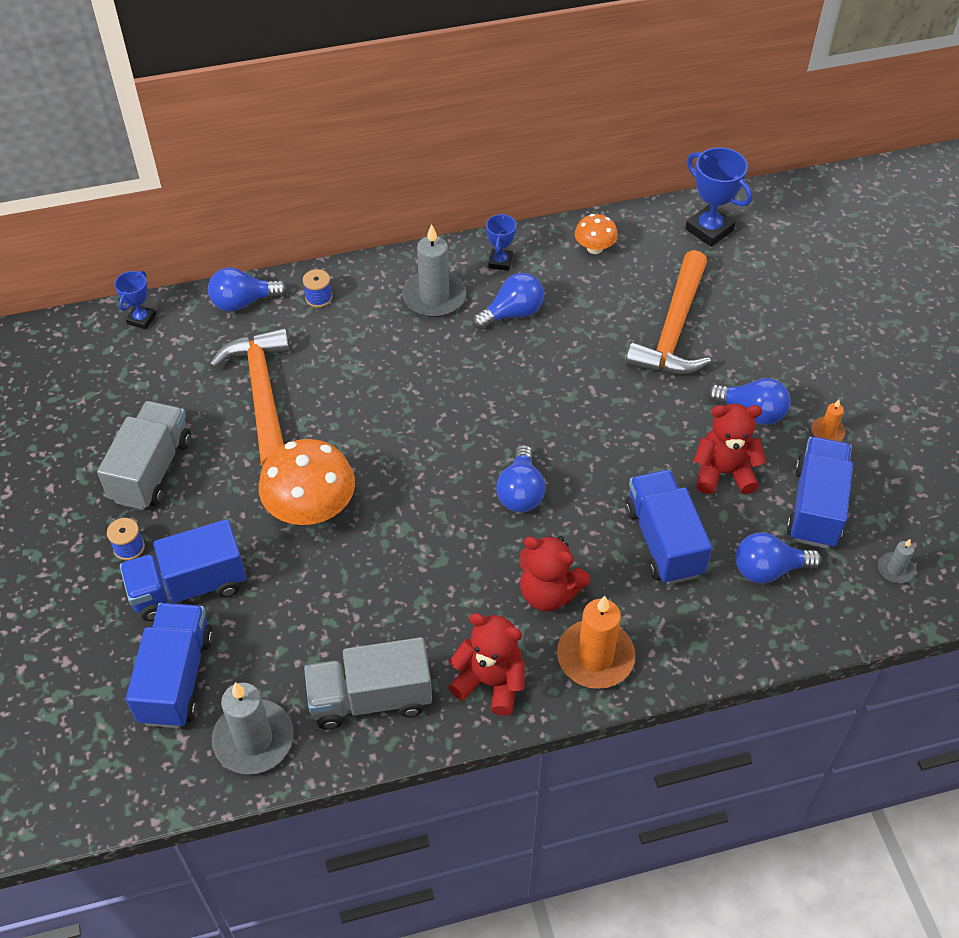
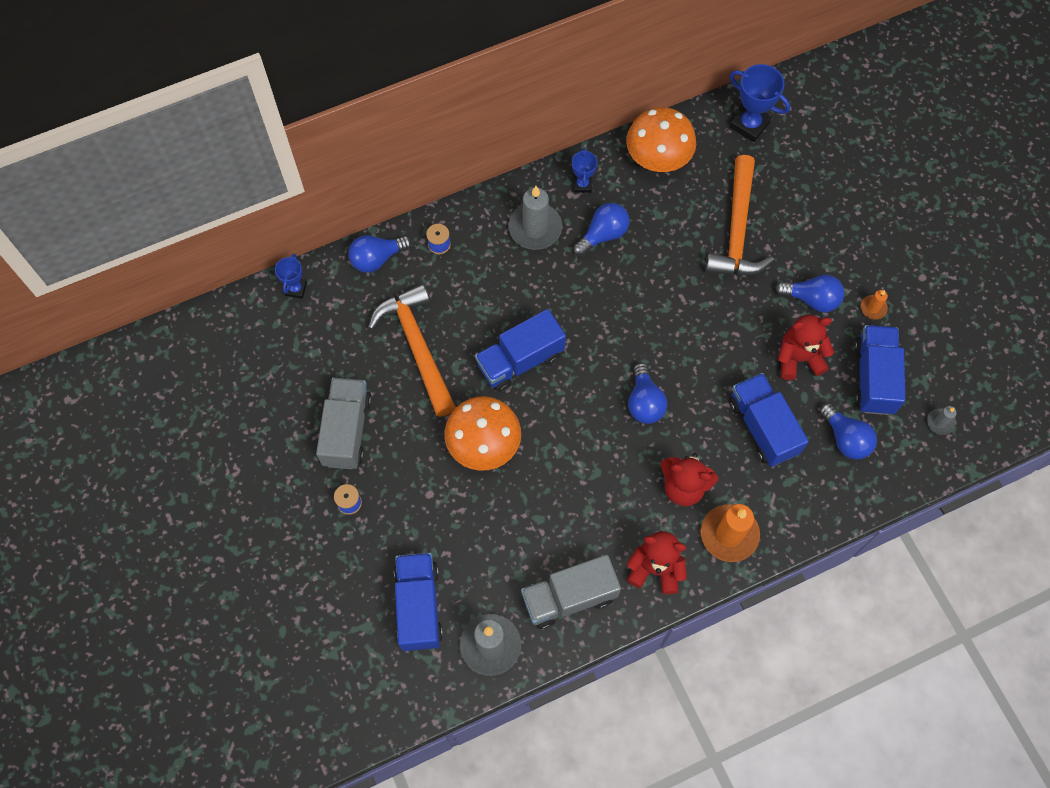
camera: 10 degrees left, 15 degrees up
blue truck [120,519,246,621] -> blue truck moved to [475,309,566,392]
orange mushroom [575,214,618,254] -> orange mushroom [626,107,696,172], size x1.89
blue light bulb [735,533,821,583] -> blue light bulb turned 105 degrees counterclockwise [820,403,877,460]

